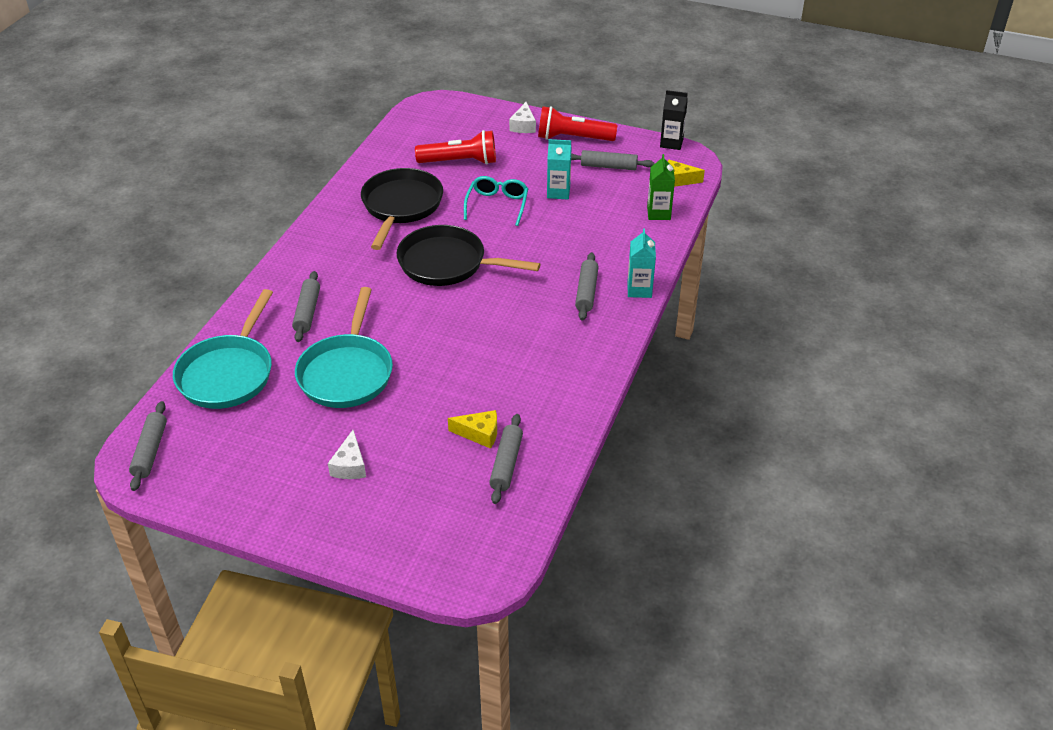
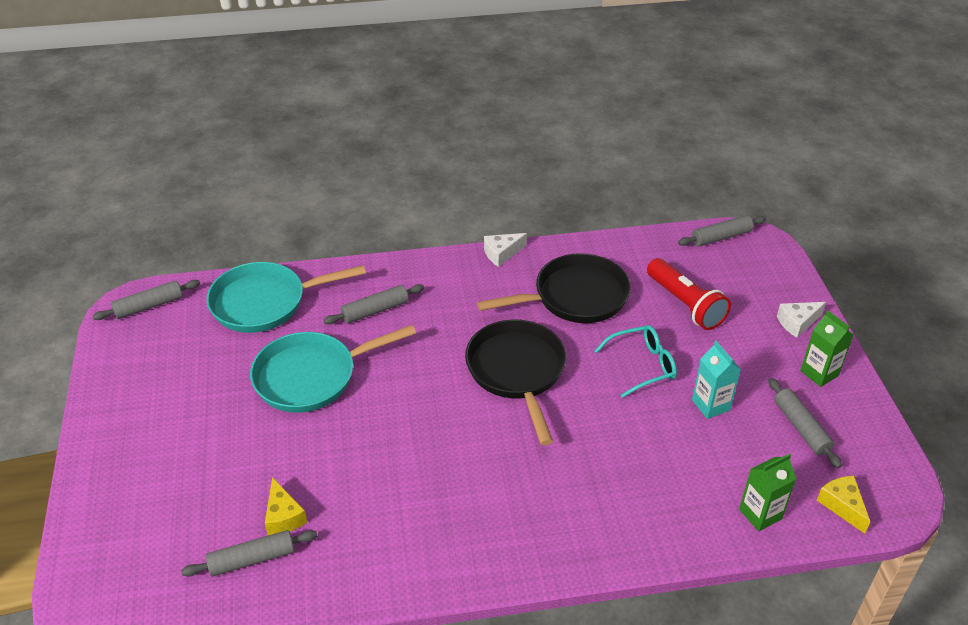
camera: 60 degrees right, 0 degrees up
white cheese [328,430,366,479] -> white cheese moved to [484,233,527,267]
red flashlight [538,106,617,141] -> green carton [800,310,853,387]
grey rolling pin [575,252,599,320] -> grey rolling pin moved to [678,215,766,246]
turquoise carton [627,228,656,298] -> none
black carton [660,90,688,150] -> none

